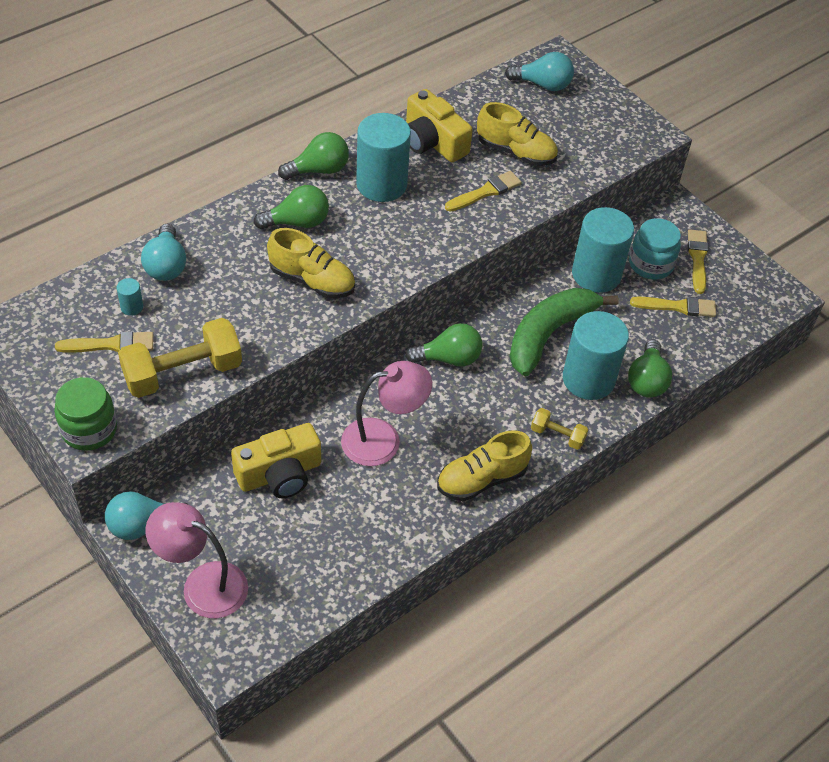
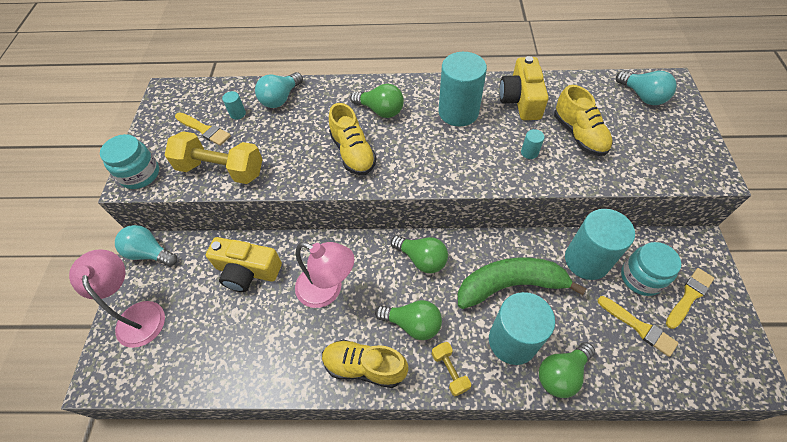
camera: 45 degrees right, 5 degrees up
green jar [54,377,117,451] -> turquoise jar [100,134,159,189]
green light bulb [278,132,349,180] -> green light bulb moved to [375,300,442,340]
yellow brush [445,171,522,212] -> turquoise cylinder [521,129,545,159]

